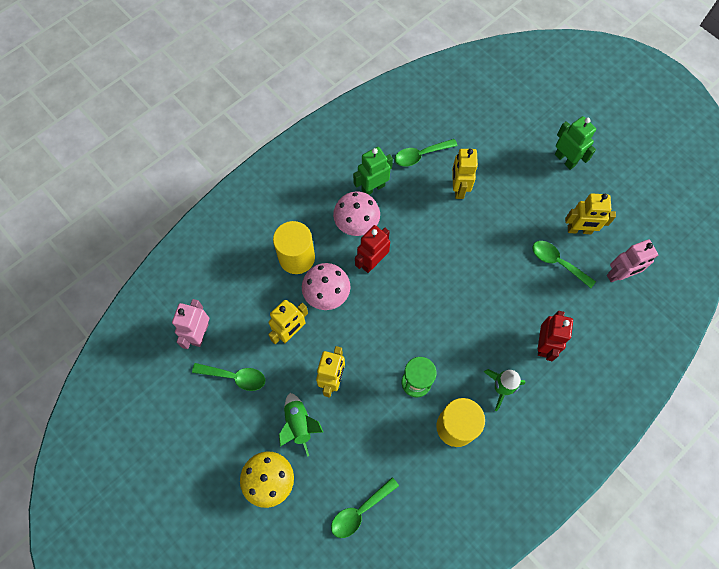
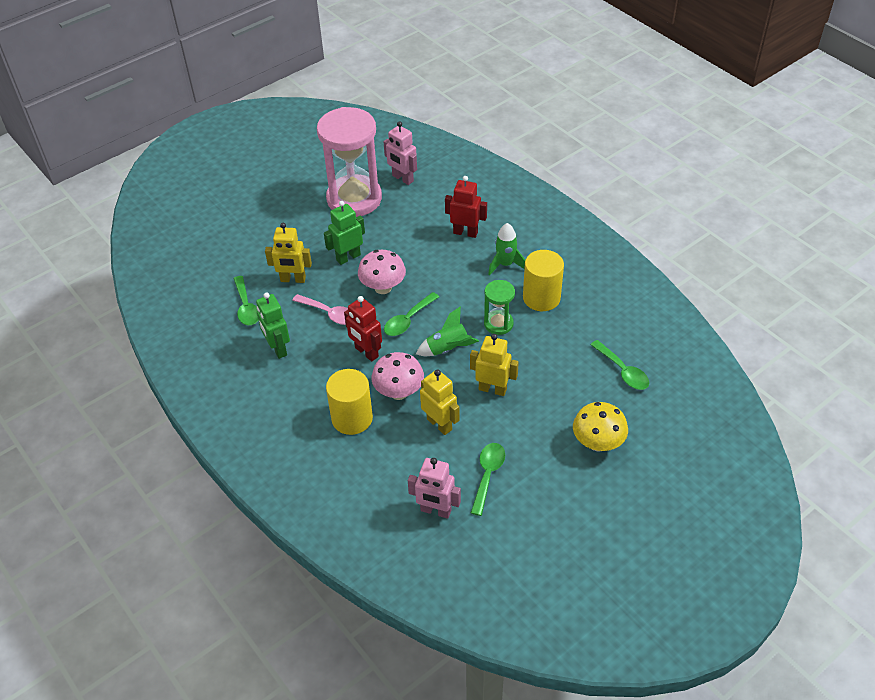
camera: 85 degrees left, 20 degrees down
green rocket [279,393,323,457] -> green rocket moved to [416,306,479,356]
pink mushroom [333,191,380,236] -> pink mushroom moved to [358,250,406,294]
green spoon [532,241,596,288] -> green spoon moved to [384,292,439,336]
green robot [555,116,596,170] -> green robot moved to [324,201,365,265]
yellow robot [565,193,616,234] -> pink hourglass [317,107,382,217]
pink robot [607,239,658,282] -> pink robot turned 150 degrees clockwise [384,121,417,185]
none -> pink spoon [292,294,348,325]

